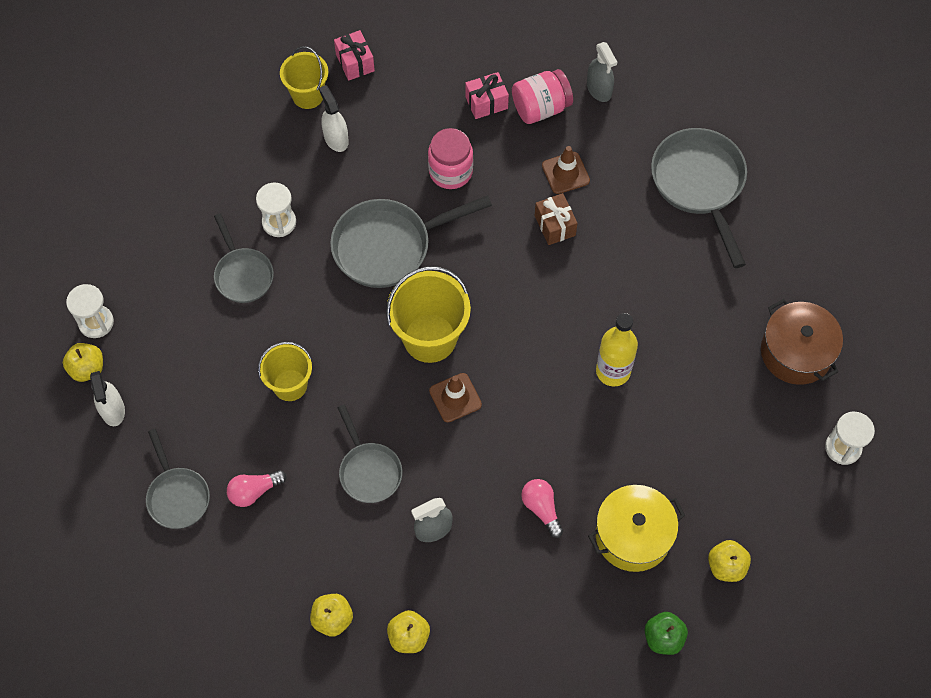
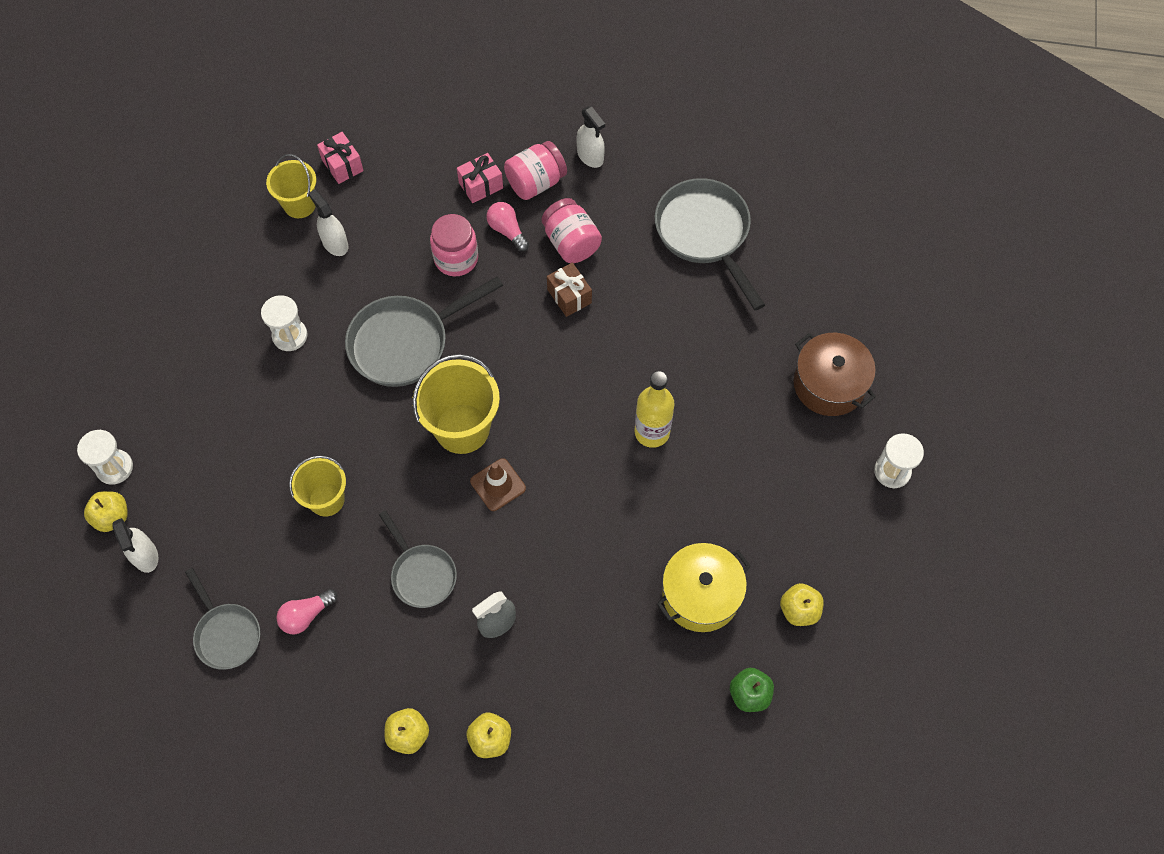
camera: 10 degrees left, 0 degrees up
grey pan [214,213,274,303] -> none
pink light bulb [521,479,563,538] -> pink light bulb moved to [487,202,529,251]
brown traffic cone [542,146,590,194] -> pink jar [542,198,602,263]
grey spray bottle [587,42,617,102] -> white spray bottle [576,106,605,168]

